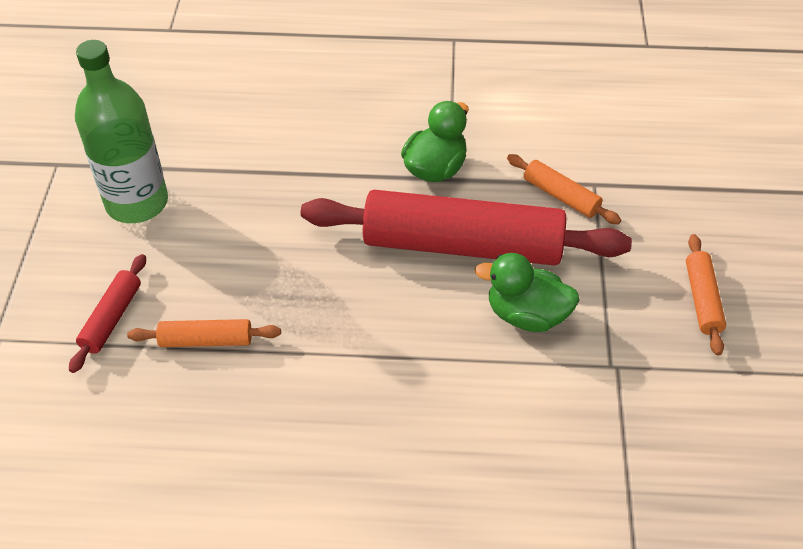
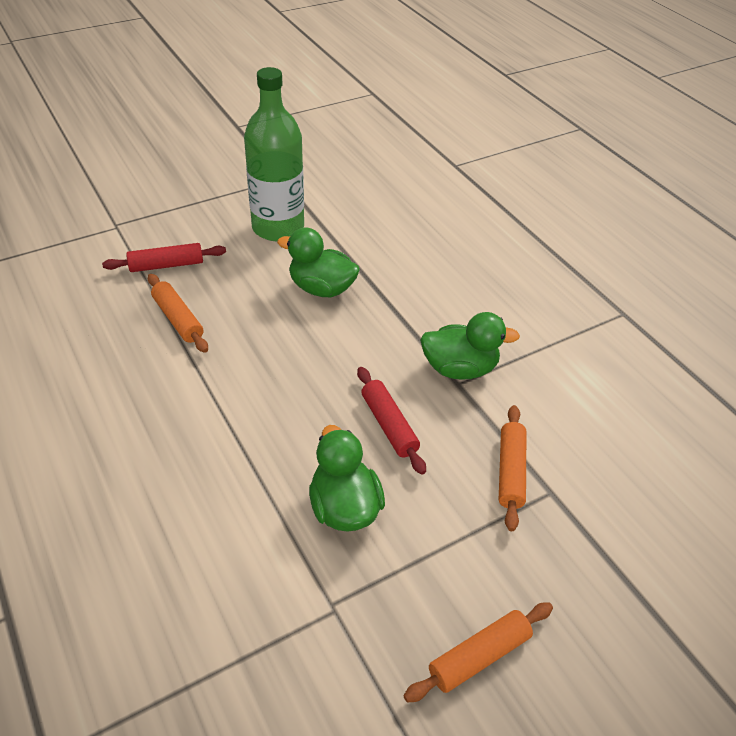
camera: 55 degrees right, 5 degrees down
red rolling pin [301,190,632,266] -> red rolling pin [357,367,426,474], size x0.43
none -> green duck [277,227,360,297]

